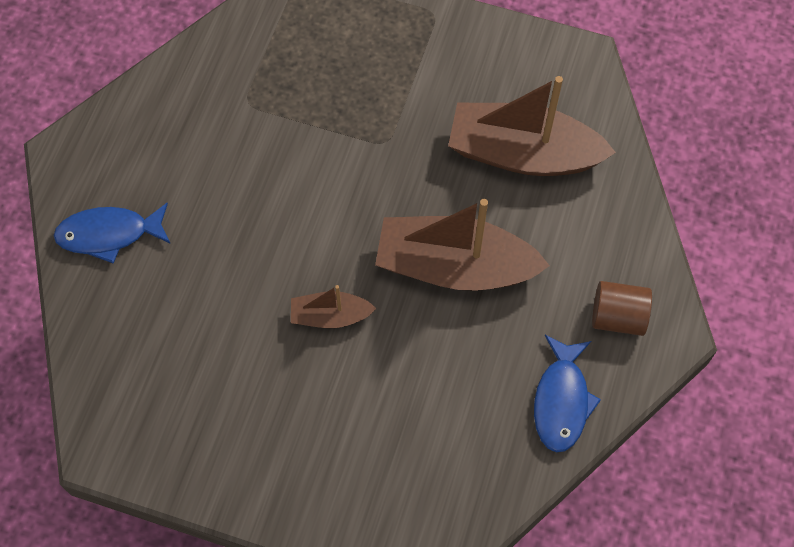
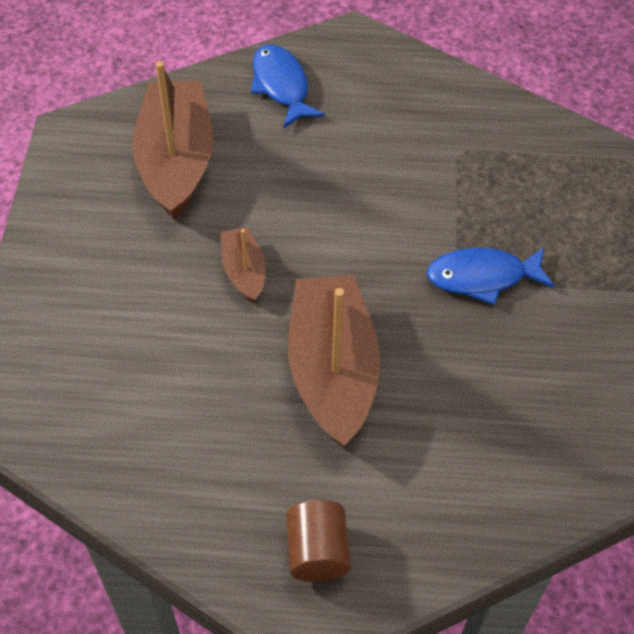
camera: 75 degrees right, 10 degrees down
brown boat [448,76,616,176] -> brown boat moved to [132,61,213,220]
blue fish [534,335,601,452] -> blue fish moved to [426,247,554,305]

